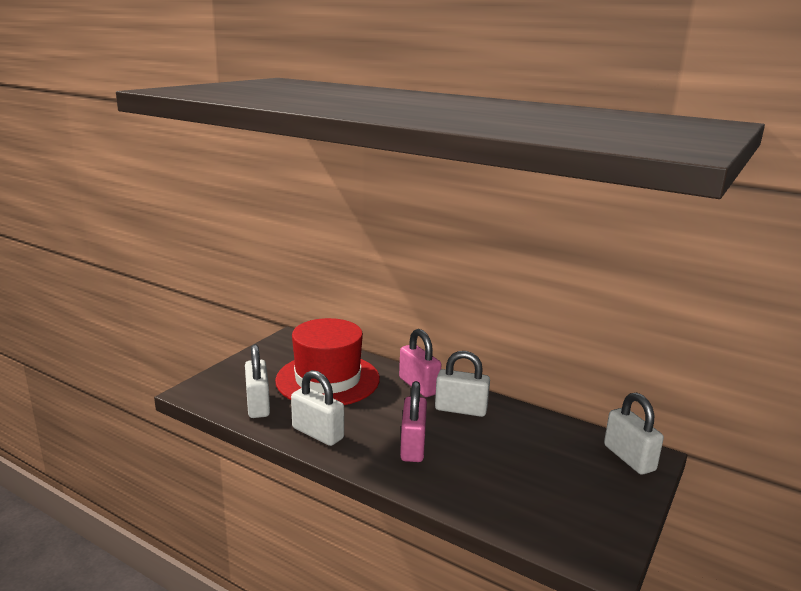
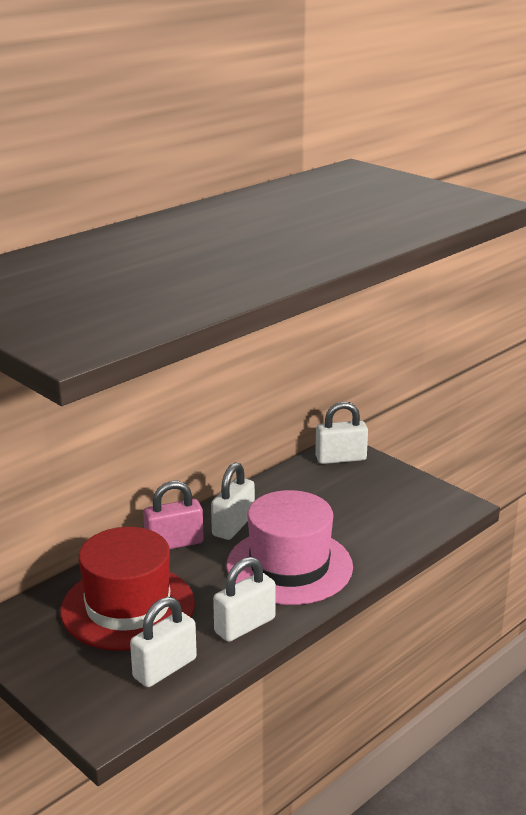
camera: 75 degrees left, 5 degrees up
white padlock [245,344,270,418] -> white padlock turned 45 degrees counterclockwise [130,597,197,687]
pink padlock [400,381,427,462] -> pink hat [227,490,353,605]

